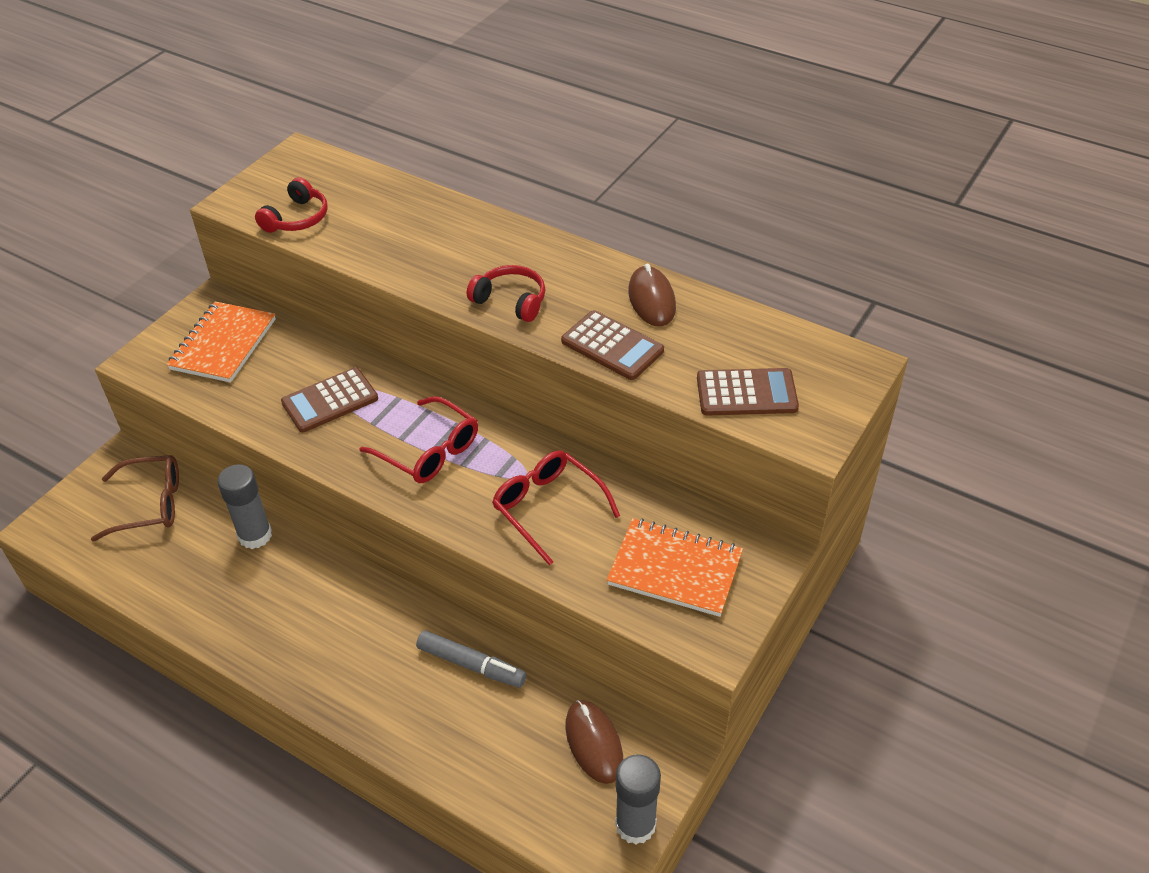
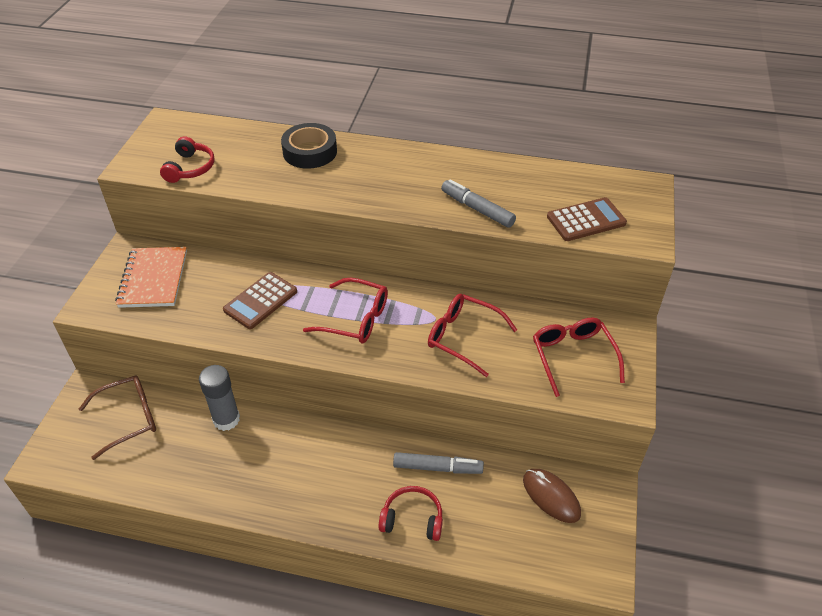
camera: 20 degrees left, 0 degrees up
red headphones [467,265,546,322] -> red headphones moved to [378,486,443,541]
brown calculator [561,310,664,380] -> grey marker [441,179,516,228]
orange notebook [607,518,743,617] -> red glasses [533,318,625,397]
grey glue stick [615,754,661,845] -> none
brown mouse [628,264,676,326] -> none
none -> black tape [281,123,337,169]

